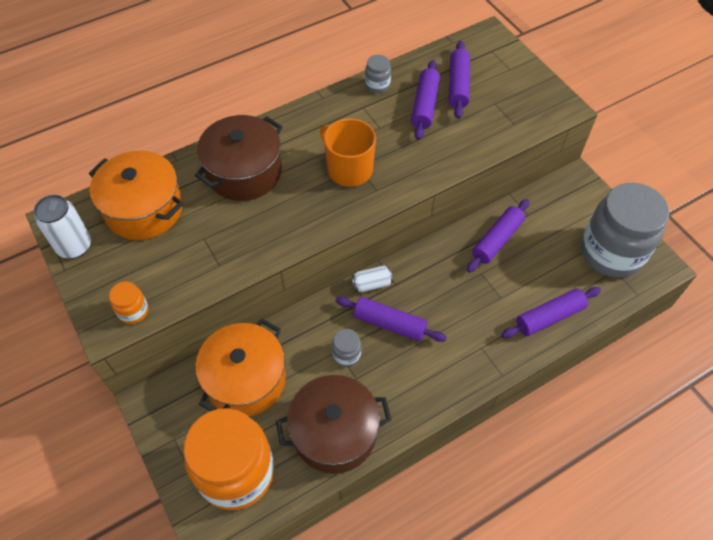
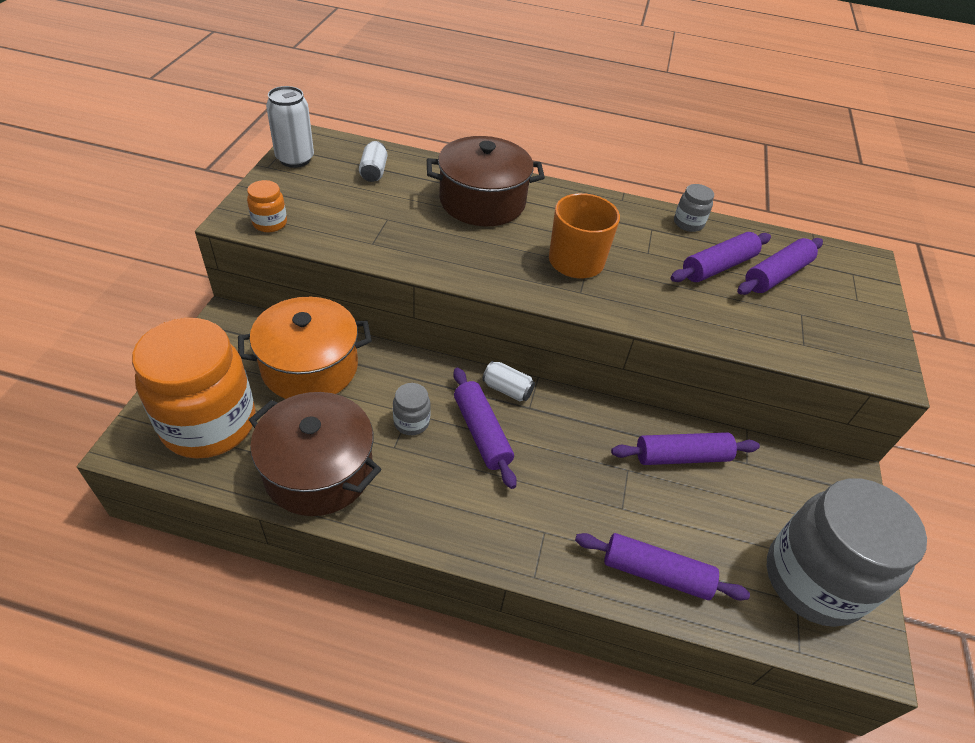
camera: 40 degrees right, 10 degrees down
orange pot [89,151,183,240] -> white can [359,141,387,182]

